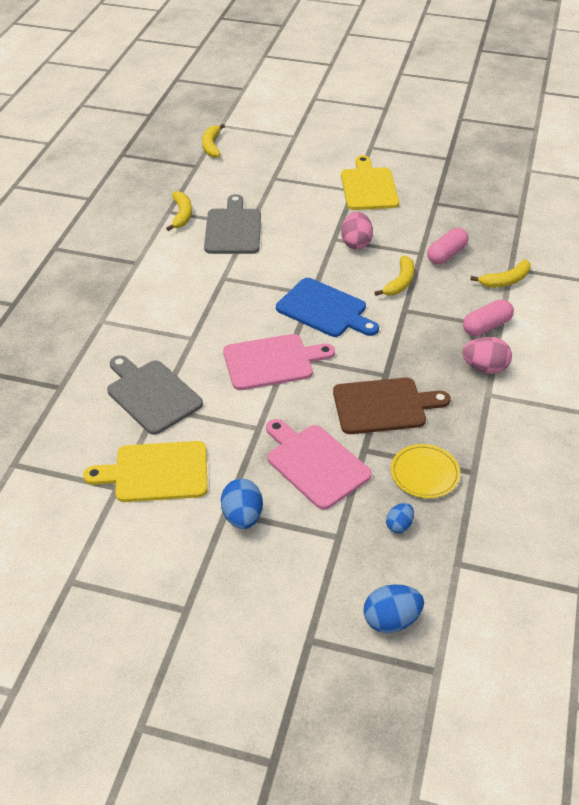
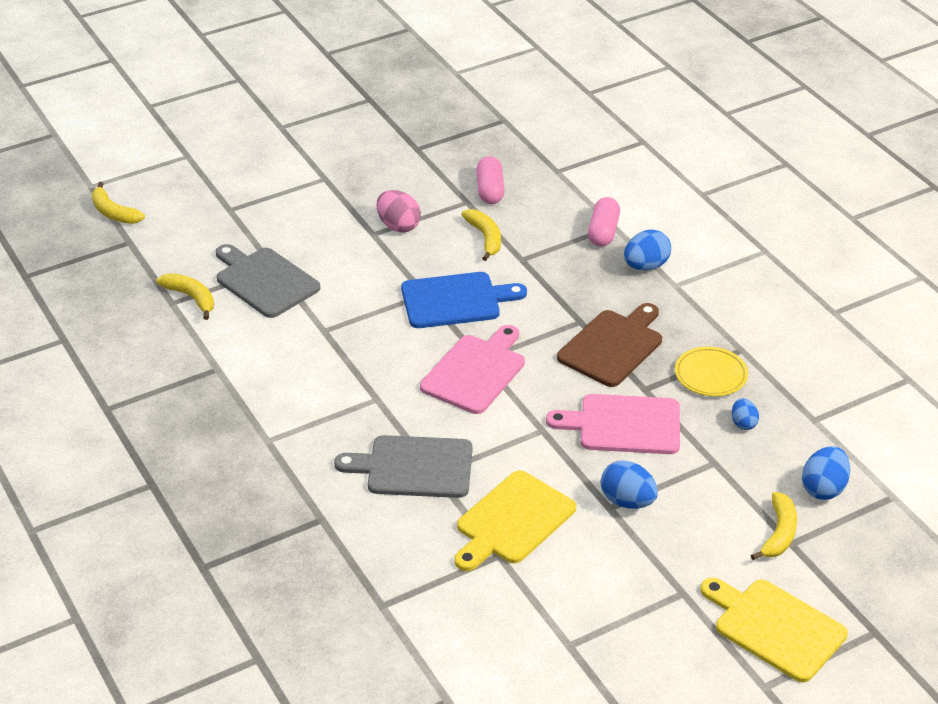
camera: 45 degrees left, 5 degrees down
yellow cutting board [341,155,399,210] -> yellow cutting board moved to [701,577,848,682]
pink egg [463,337,512,374] -> blue egg [624,230,671,271]
yellow banana [470,260,531,287] -> yellow banana moved to [751,492,797,560]

